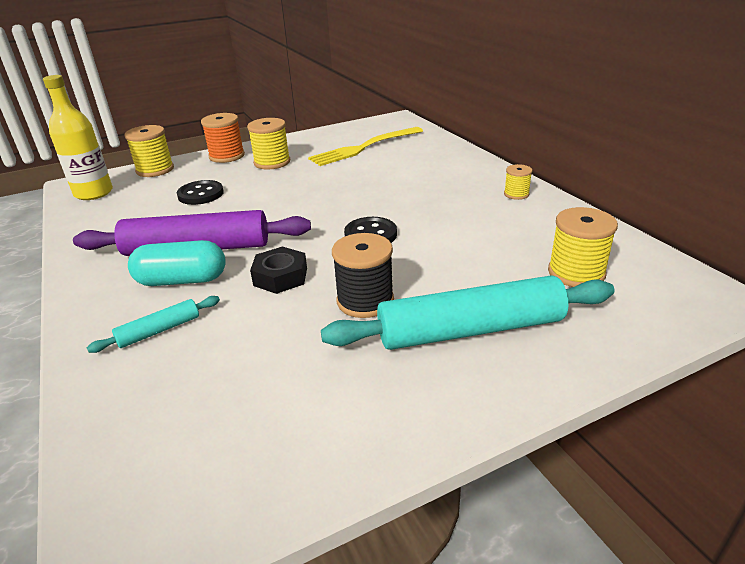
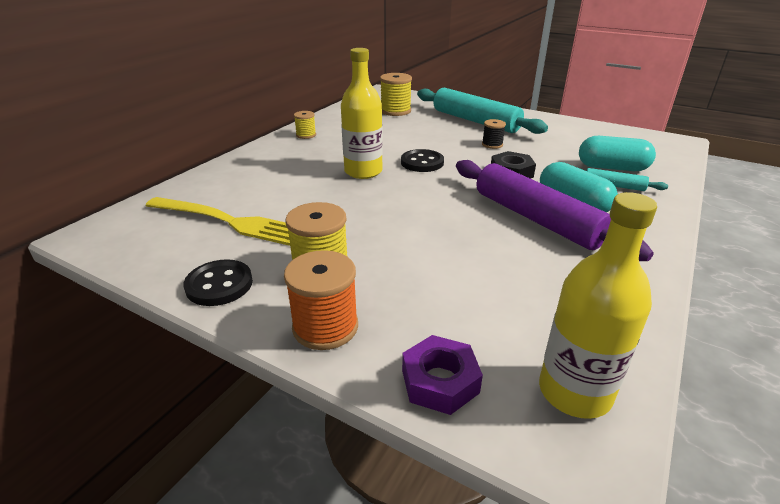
camera: 125 degrees left, 0 degrees up
yellow spool [125,125,174,177] -> purple nut [402,335,483,415]
black button [177,180,224,205] -> black button moved to [184,259,253,306]
black spool [332,233,394,318] -> black spool [482,119,506,149], size x0.58
none -> yellow bottle [341,48,383,179]
none -> turquoise capsule [579,136,656,171]

